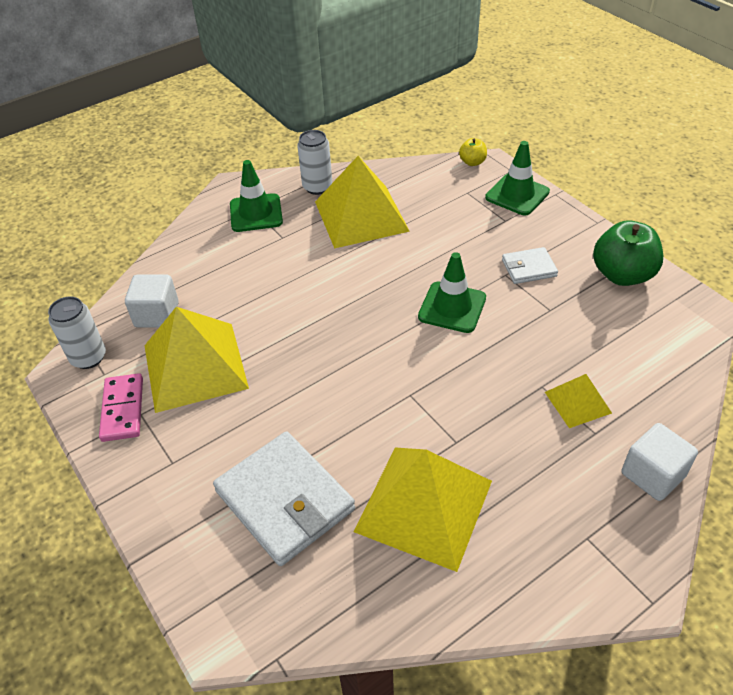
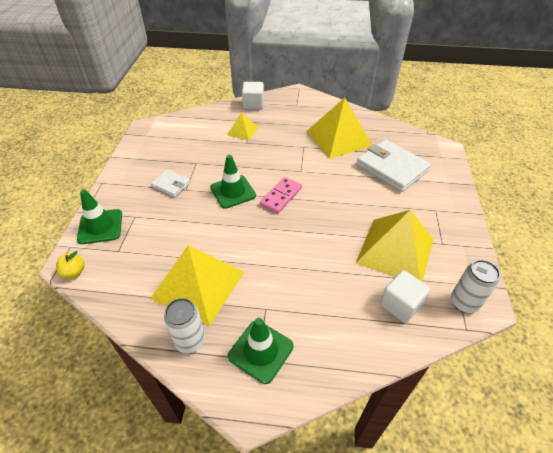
camera: 140 degrees left, 0 degrees up
pink domino [99,373,143,442] -> pink domino moved to [260,177,302,214]
white wallet [213,431,355,566] -> white wallet turned 45 degrees counterclockwise [357,139,431,192]
green apple [593,221,663,286] -> none

